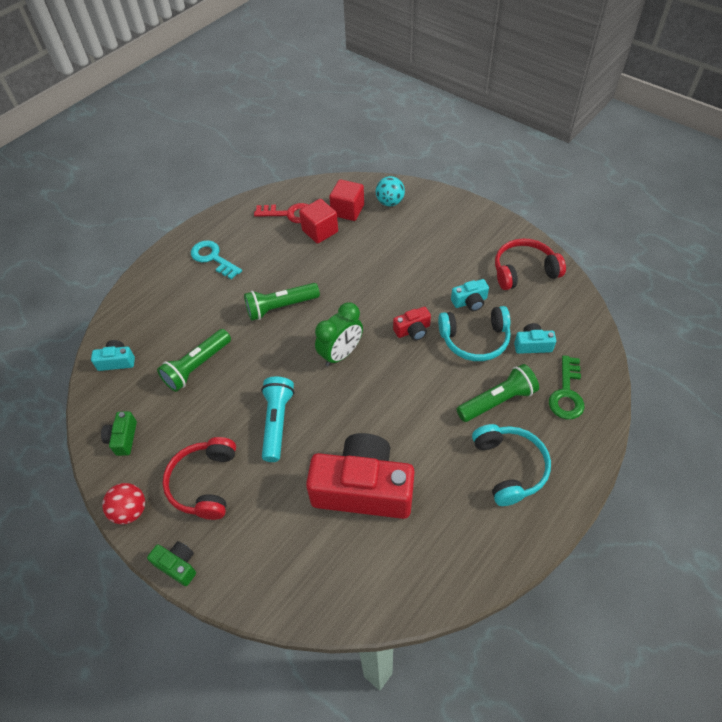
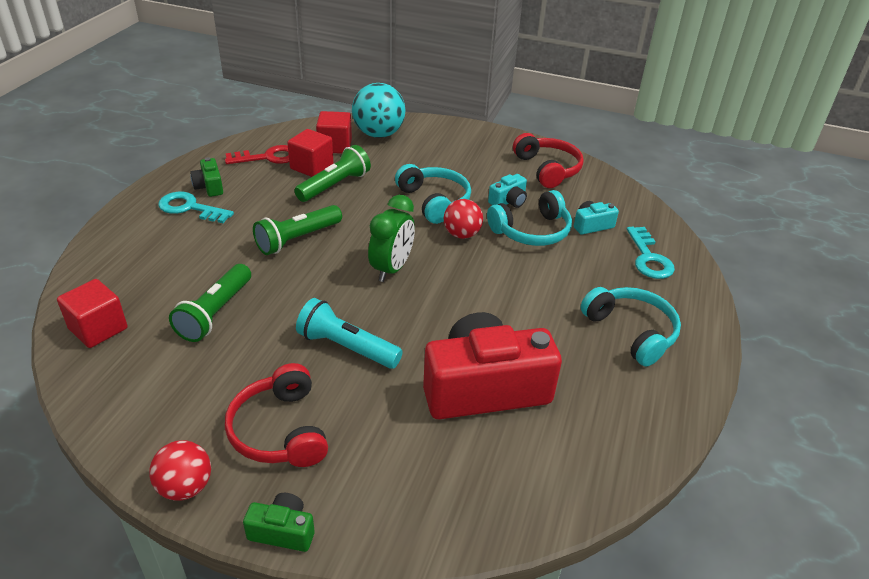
camera: 25 degrees left, 15 degrees down
turquoise camera [91,340,135,371] -> red cube [57,279,128,348]
green camera [101,411,137,456] -> green camera moved to [190,157,223,197]
turquoise flashlight [261,377,294,462] -> turquoise flashlight turned 45 degrees counterclockwise [296,298,403,369]
turquoise ball [376,176,405,206] -> turquoise ball [352,83,405,138], size x1.61
red camera [393,307,431,341] -> red ball [444,199,483,239]
green flashlight [457,364,539,422] -> green flashlight moved to [294,145,371,202]
red headphones [495,238,566,290] -> red headphones turned 105 degrees clockwise [513,133,584,188]
green key [549,355,584,419] -> turquoise key [627,227,675,279]
none -> turquoise headphones [395,164,471,224]

